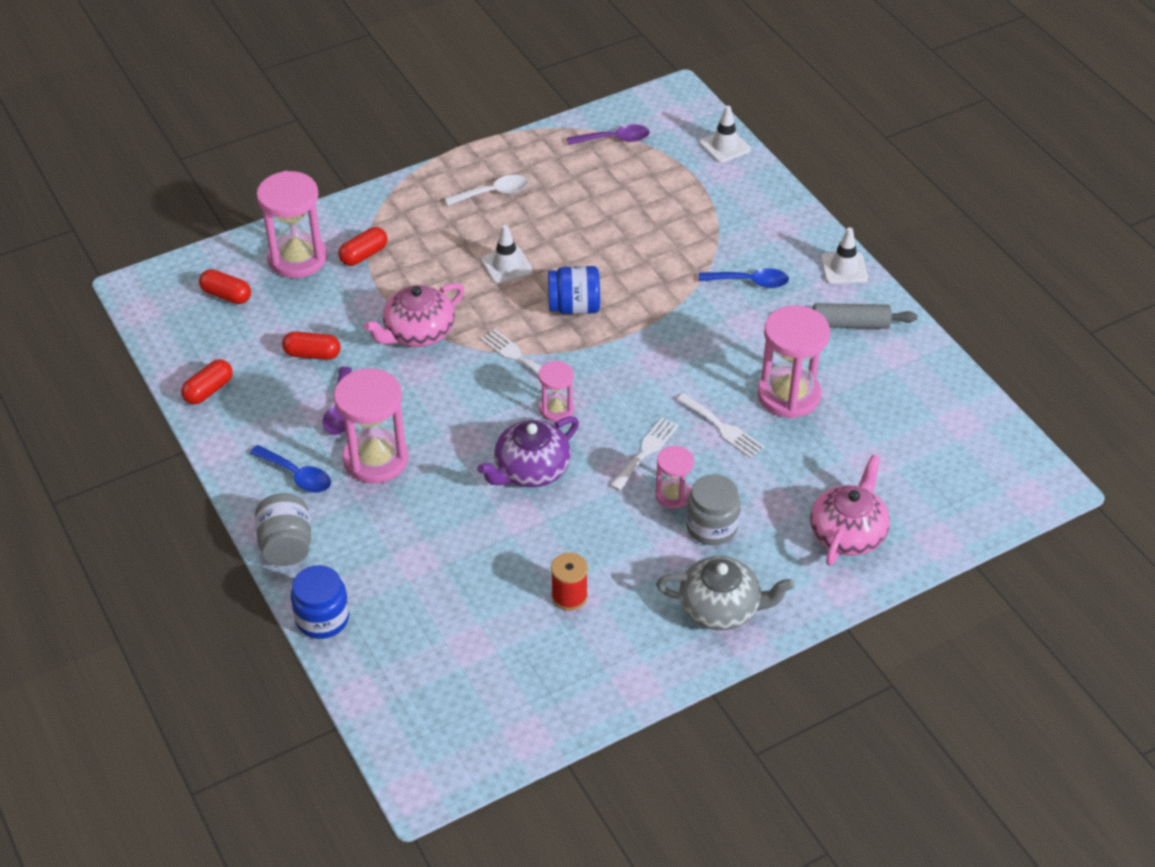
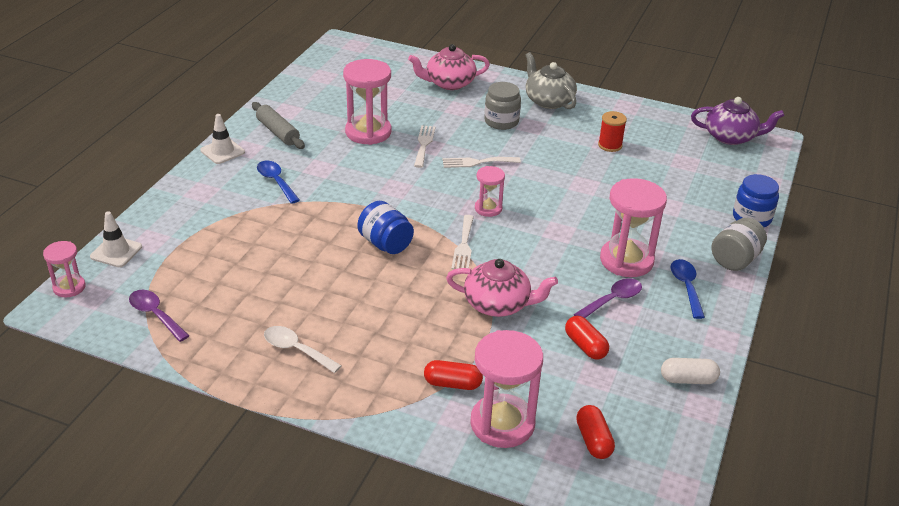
camera: 130 degrees left, 10 degrees down
red capsule [181,359,233,405] -> white capsule [661,358,720,384]
purple teapot [477,416,579,487] -> purple teapot moved to [691,97,785,145]
white traffic cone [481,225,533,284] -> none
pink hourglass [655,446,694,509] -> pink hourglass moved to [43,241,86,297]

